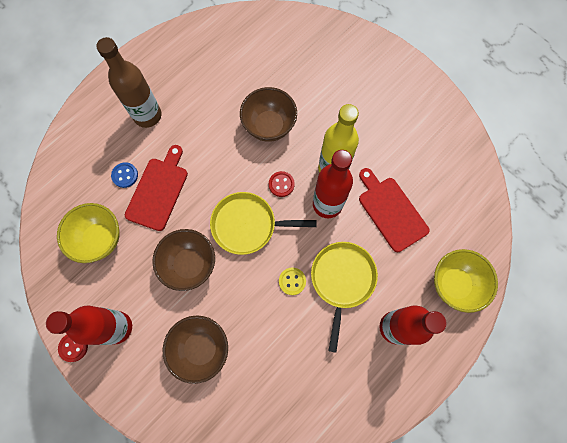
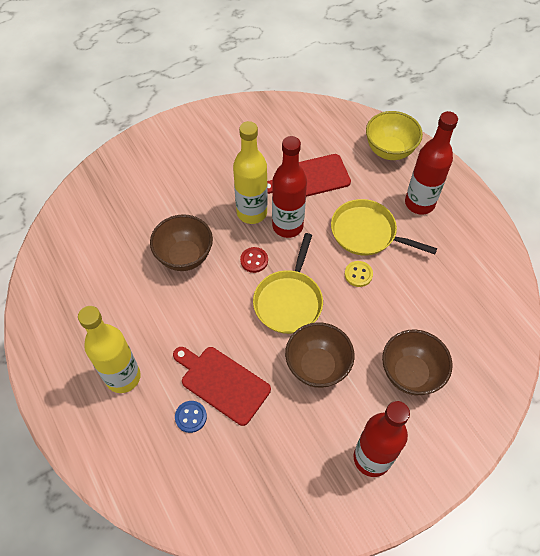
camera: 75 degrees left, 15 degrees down
yellow bowl [57,203,119,263] -> none
red button [58,335,88,362] -> none
brown bottle [96,37,162,128] -> yellow bottle [78,306,141,393]

